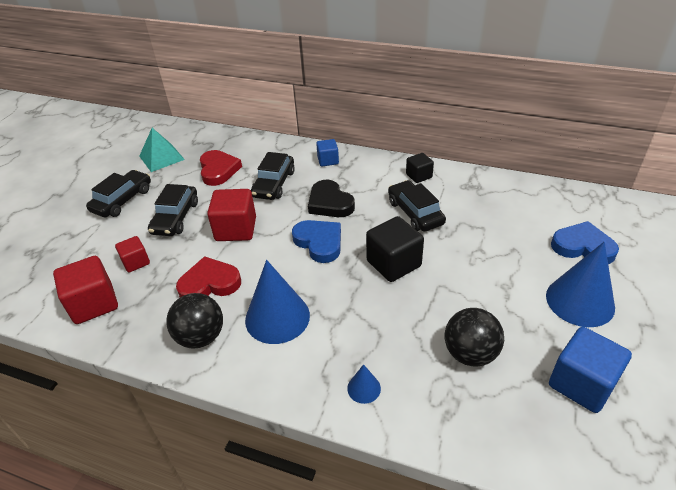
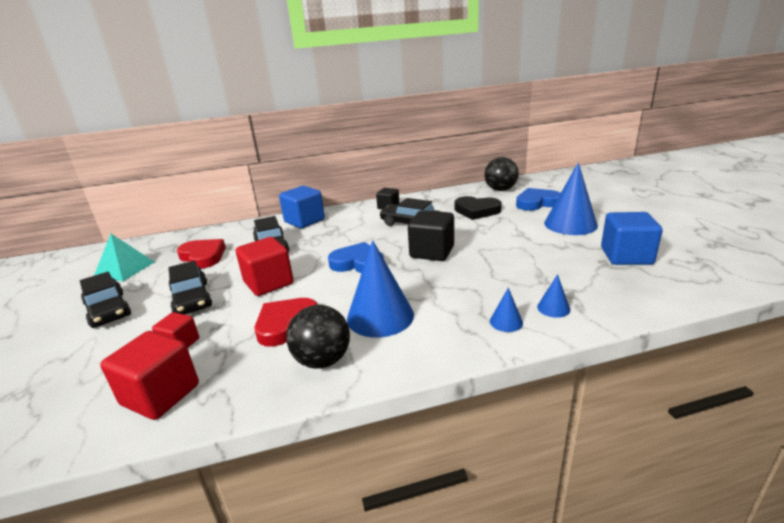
camera: 35 degrees left, 15 degrees down
black car [86,170,151,217] -> black car turned 150 degrees clockwise [80,271,131,328]
black heart [308,180,355,217] -> black heart moved to [455,196,502,220]
blue cube [316,139,339,166] -> blue cube [279,186,325,228], size x1.72
black ball [445,308,504,367] -> black ball moved to [484,157,519,191]
none -> blue cone [537,274,570,318]

